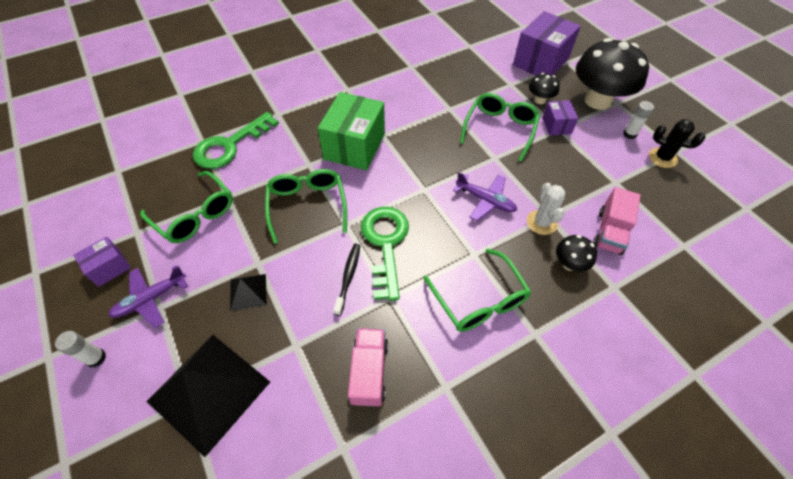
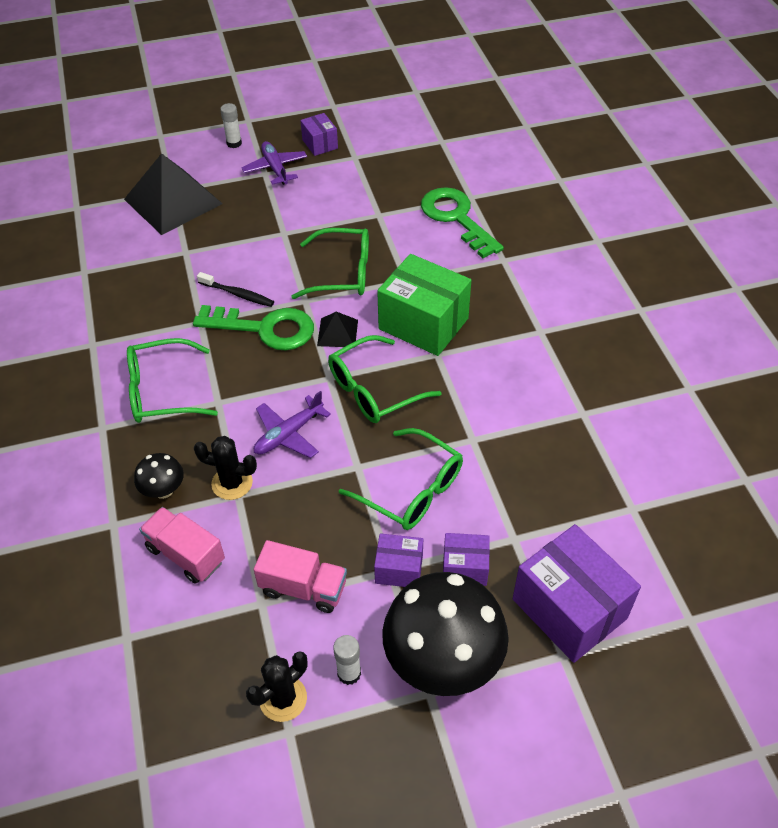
camera: 105 degrees right, 5 degrees down
green glasses [140,171,233,243] -> green glasses moved to [328,335,442,423]
black pyramid [230,274,267,311] -> black pyramid moved to [317,312,358,348]
pink truck [348,328,388,407] -> pink truck moved to [254,540,347,613]
white cactus [527,183,565,235] -> black cactus [194,436,257,500]
black mushroom [529,73,560,104] -> purple box [443,533,490,586]

